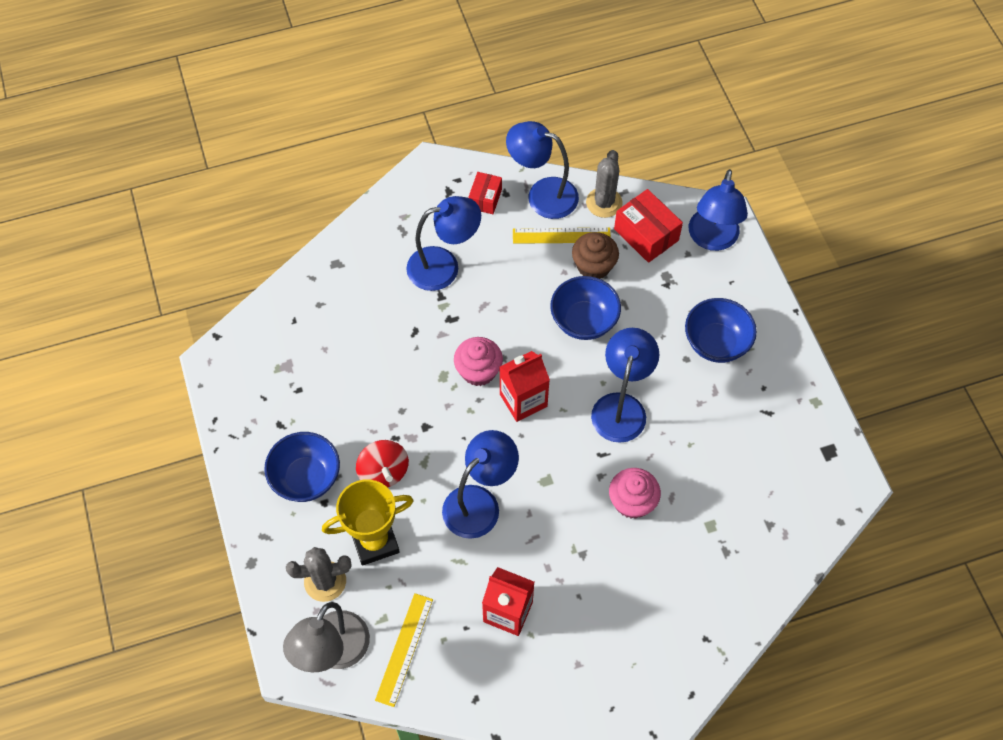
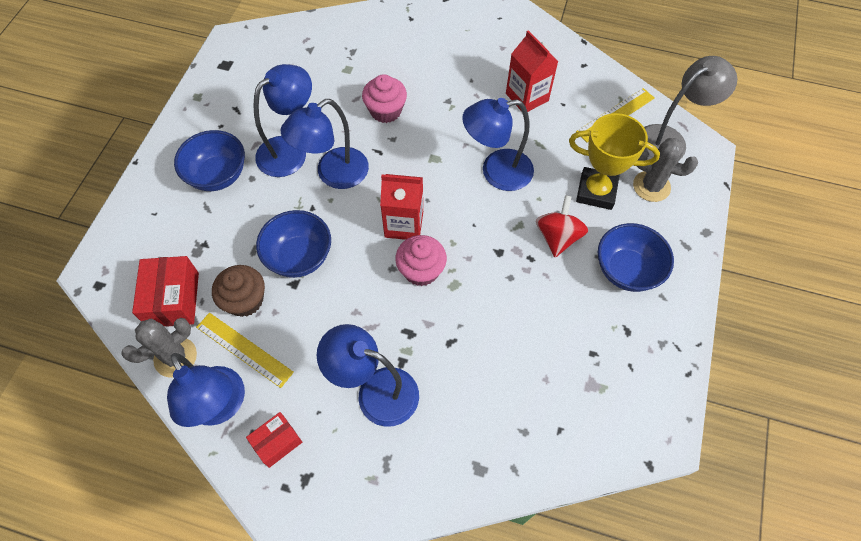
camera: 145 degrees left, 0 degrees up
blue lamp [689,169,748,251] -> blue lamp moved to [253,64,312,177]

